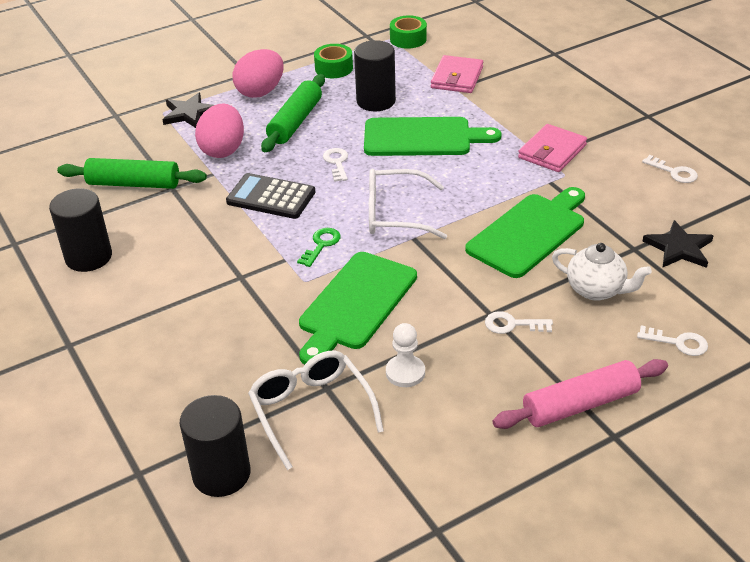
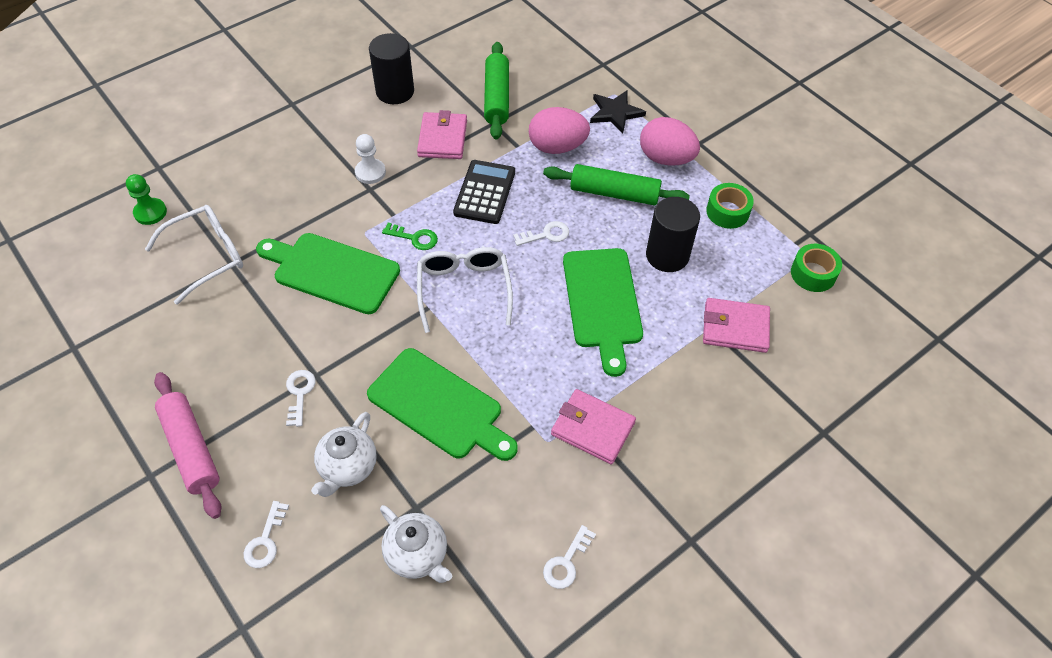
camera: 80 degrees right, 15 degrees up
black cylinder [180,395,250,497] -> green pawn [126,174,167,225]
white pawn [386,323,425,387] -> white pawn moved to [355,134,386,184]
black star [643,220,713,268] -> white teapot [380,505,452,583]
none -> pink wallet [417,110,467,159]

